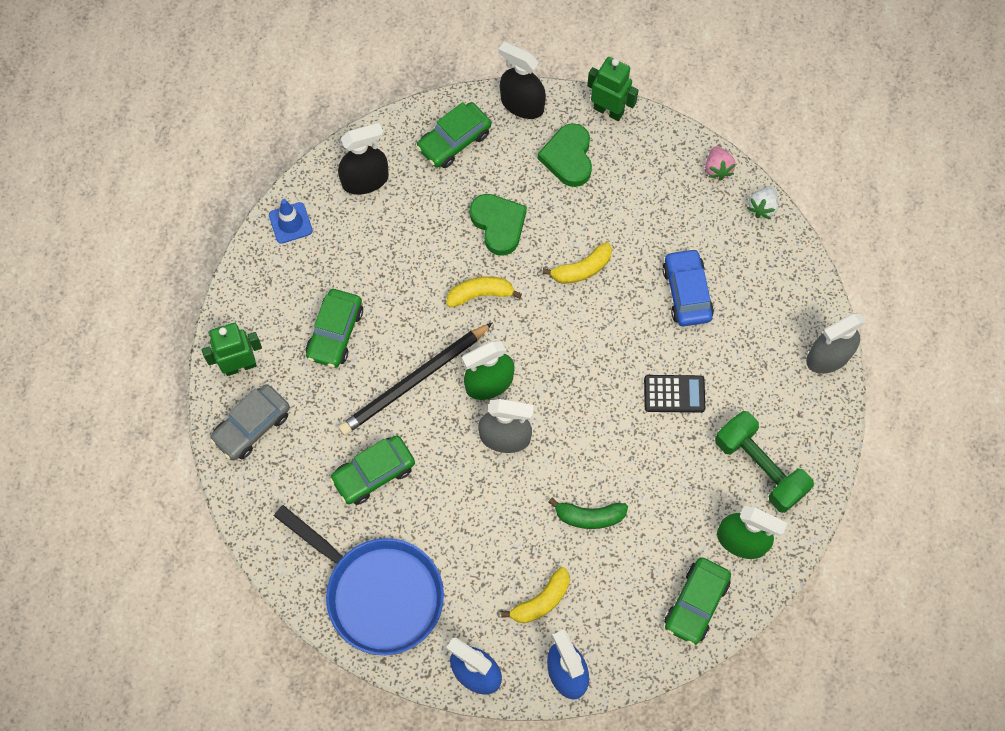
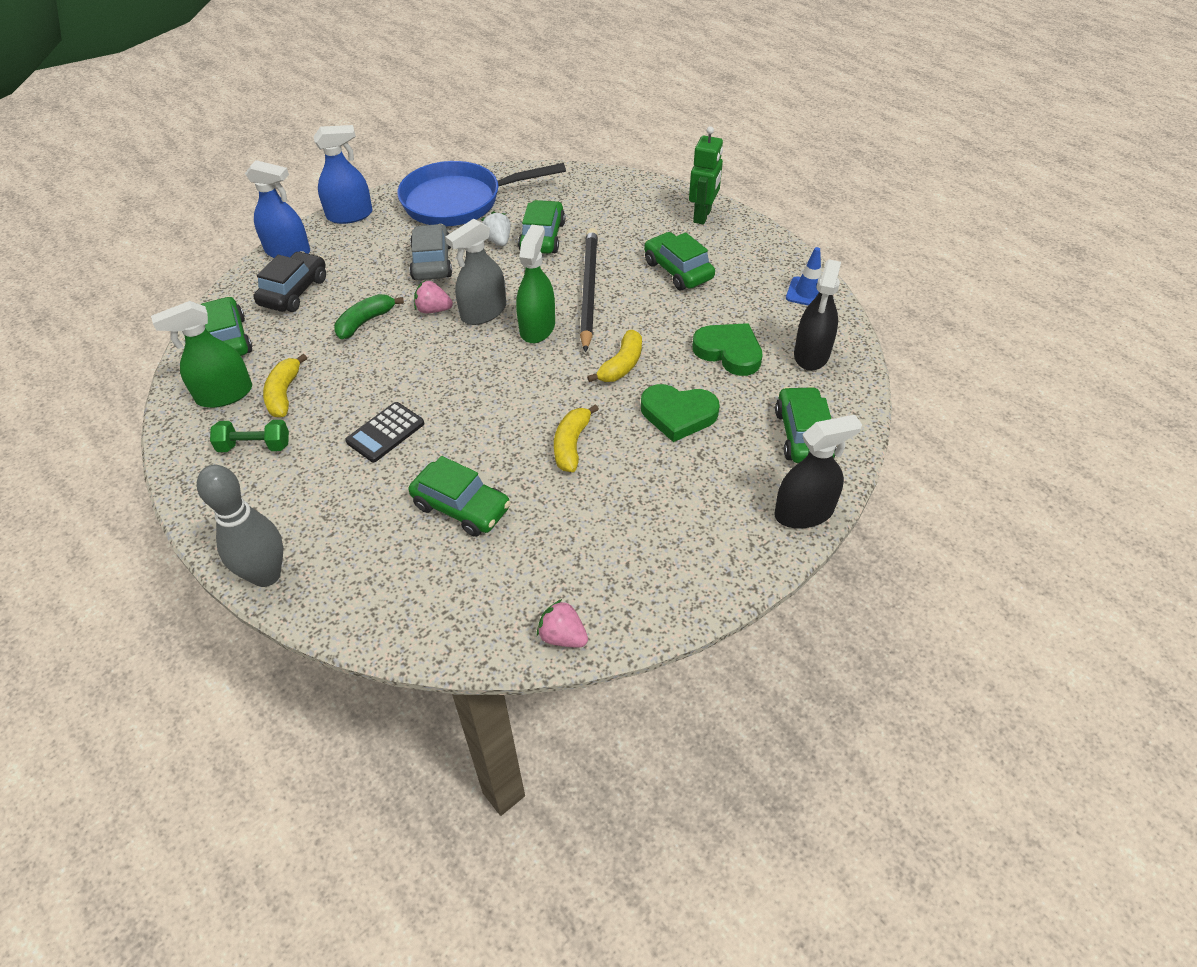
camera: 130 degrees right, 20 degrees down
grey car [210,384,290,460] -> grey car moved to [409,224,452,280]
yellow banana [501,567,570,623] -> yellow banana moved to [263,354,307,417]
green heart [538,123,592,187] -> green heart moved to [692,323,763,376]
green robot [587,57,639,121] -> none
blue car [662,248,714,326] -> green car [408,456,511,537]
green dumbbell [715,411,814,513] -> green dumbbell [210,420,289,452], size x0.59
white strawberry [747,186,779,219] -> white strawberry moved to [481,211,511,246]
grey spray bottle [806,313,866,374] -> grey bowling pin [197,465,283,587]
none -> black car [253,251,326,312]
none -> pink strawberry [414,281,453,313]

